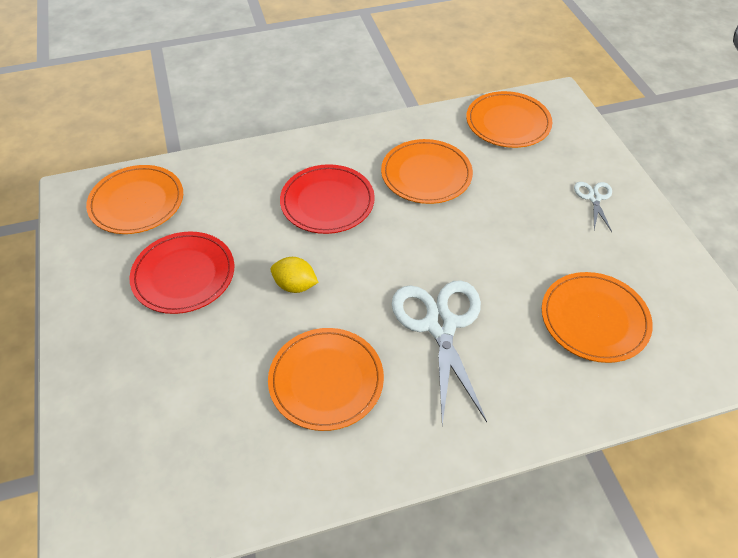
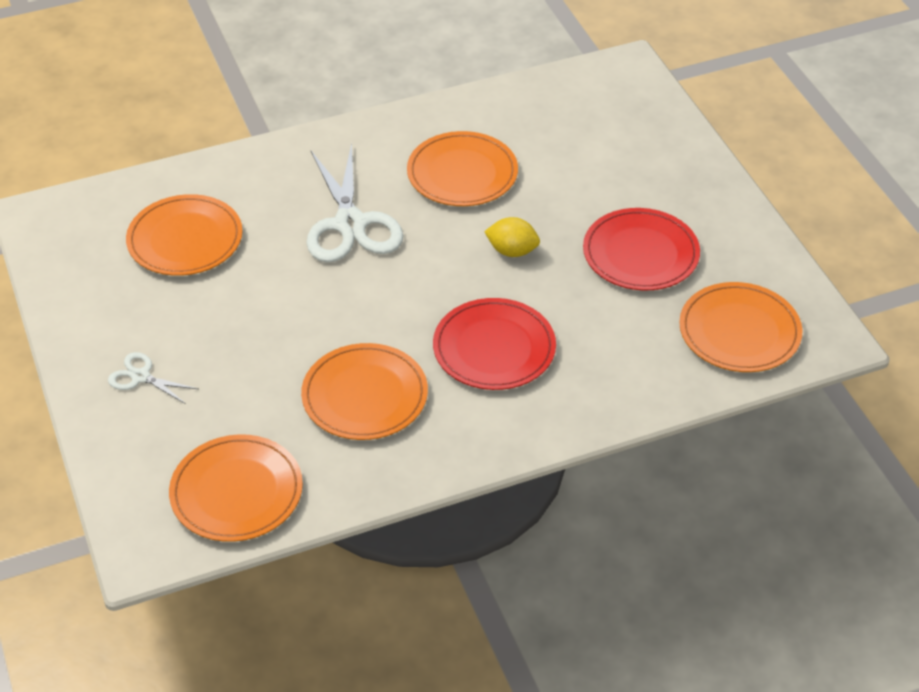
camera: 175 degrees right, 5 degrees down
white scissors [574,182,612,232] -> white scissors turned 120 degrees clockwise [108,352,198,404]

